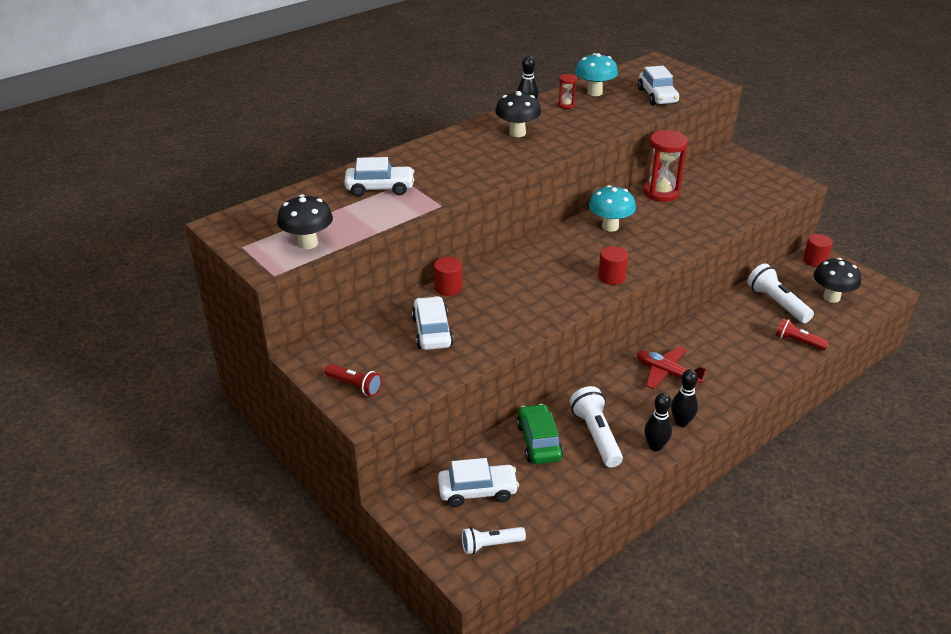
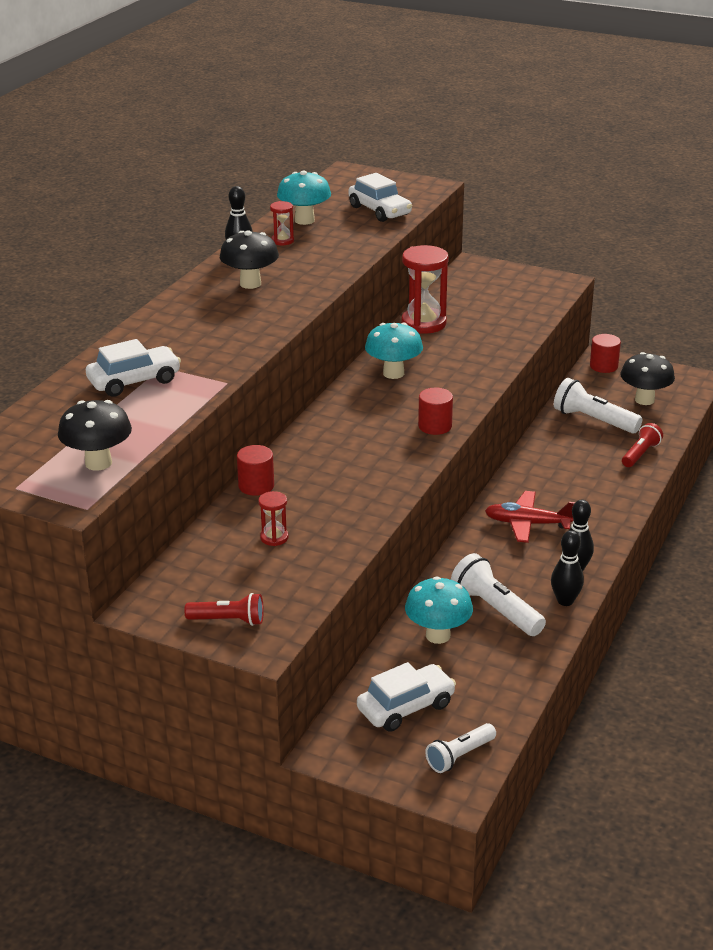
camera: 25 degrees left, 5 degrees down
white car [412,296,454,350] -> red hourglass [258,491,289,546]
green car [517,404,563,464] -> turquoise mushroom [405,576,473,644]
red flashlight [776,318,829,351] -> red flashlight turned 120 degrees clockwise [622,423,663,467]

